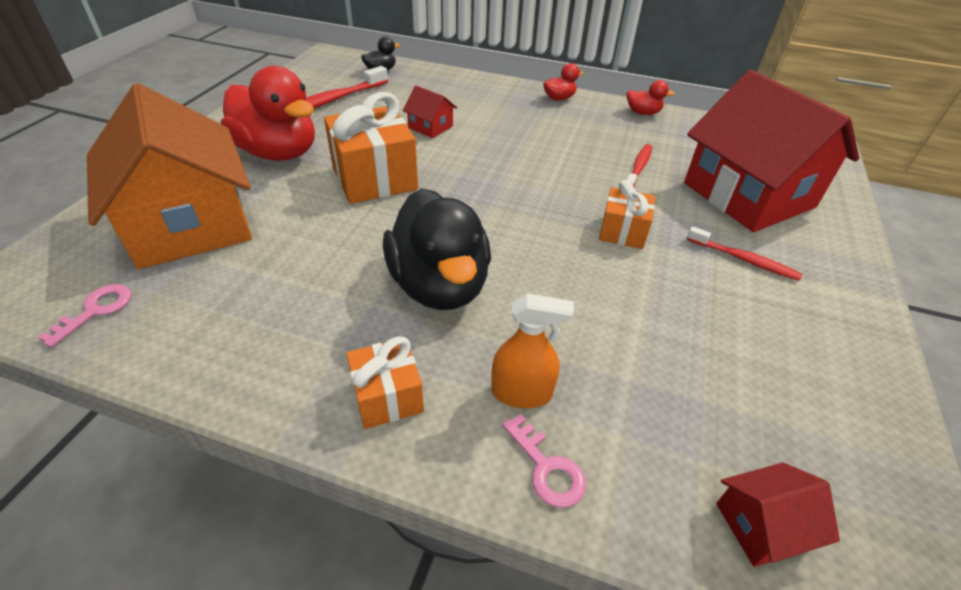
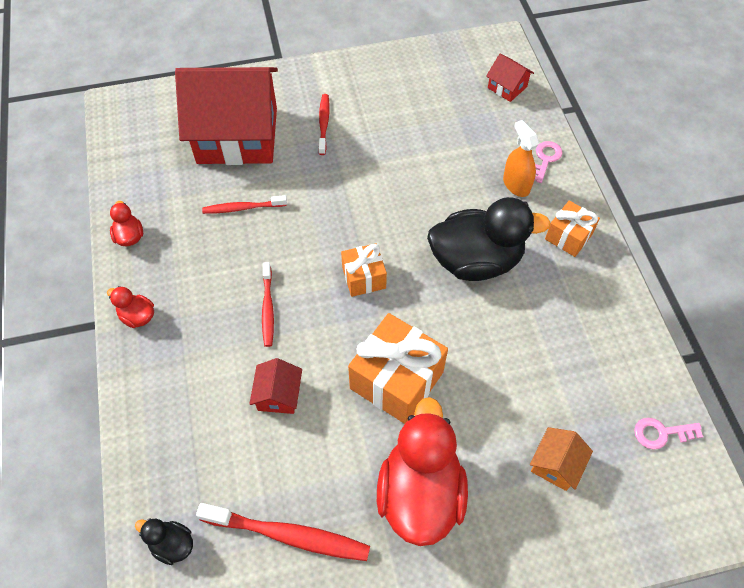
camera: 120 degrees left, 15 degrees up
orange house [87,83,252,269] -> orange house [530,427,593,491], size x0.40
black duck [383,188,491,310] -> black duck turned 45 degrees clockwise [427,197,551,281]
orange gift [599,180,655,249] -> orange gift moved to [341,243,387,297]
red house [684,70,859,232] -> red house turned 60 degrees clockwise [175,67,278,165]
none -> red toothbrush [262,262,274,347]

